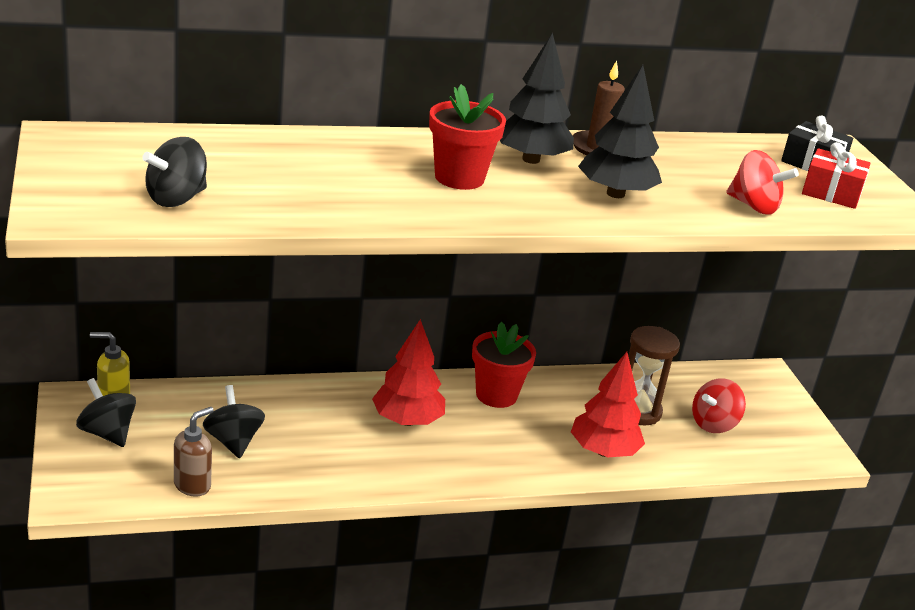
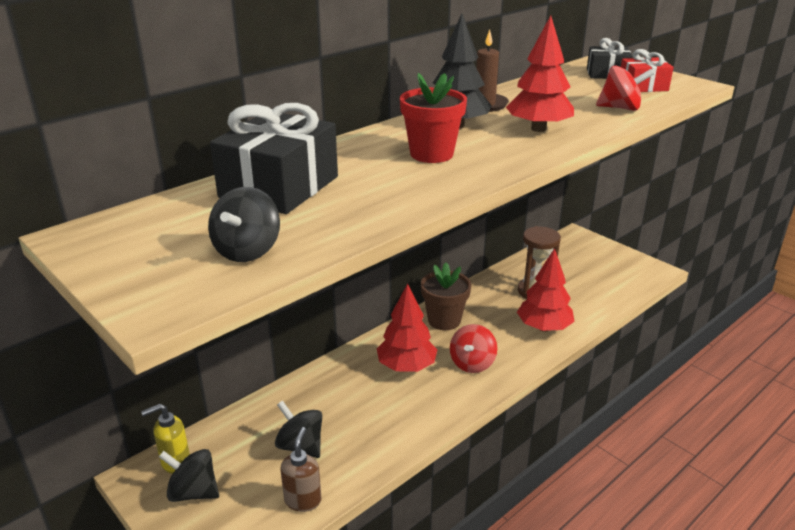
camera: 25 degrees left, 0 degrees up
red flower pot [472,322,536,408] -> brown flower pot [421,263,471,330]
black tree [578,65,662,198] -> red tree [506,15,574,132]
red spinning top [692,378,746,433] -> red spinning top moved to [450,324,497,373]
none -> black gift [210,103,338,214]

